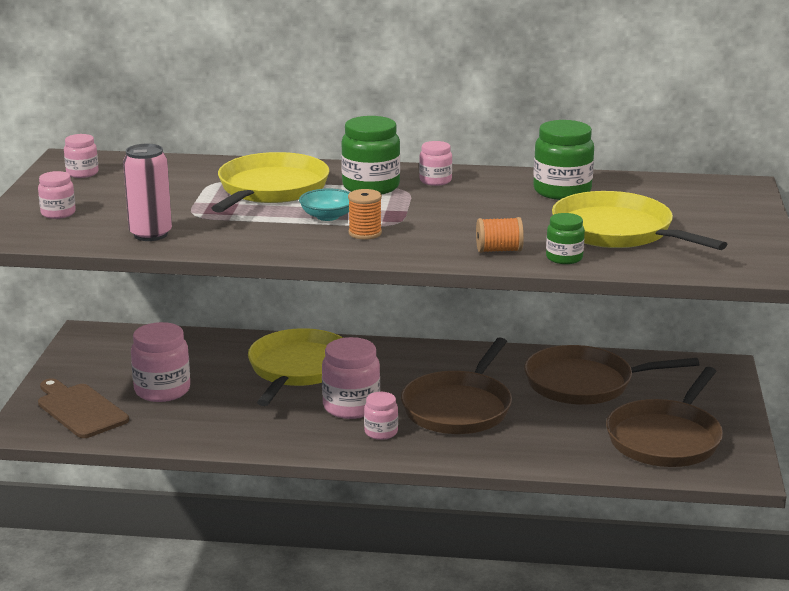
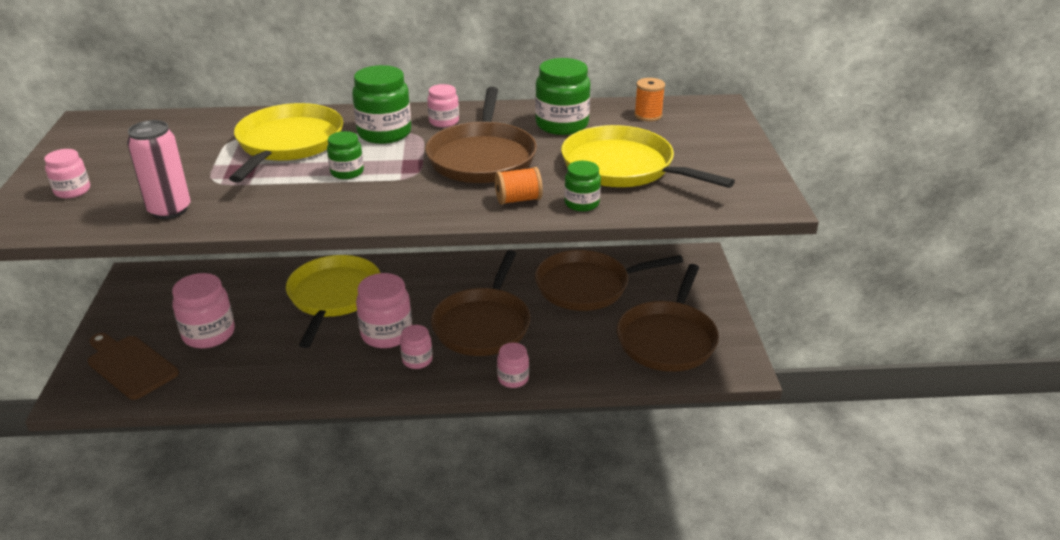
camera: 10 degrees left, 10 degrees up
pink jar [64,134,99,178] -> pink jar moved to [497,343,529,388]
turquoise bowl [299,189,350,221] -> green jar [327,131,364,179]
orange spool [348,189,382,240] -> orange spool moved to [634,78,665,122]
none -> brown pan [425,87,537,183]

